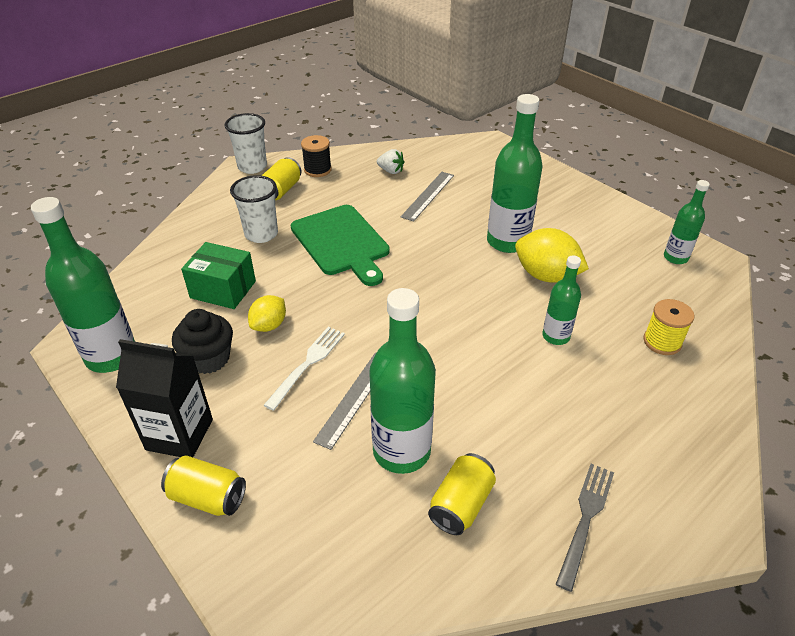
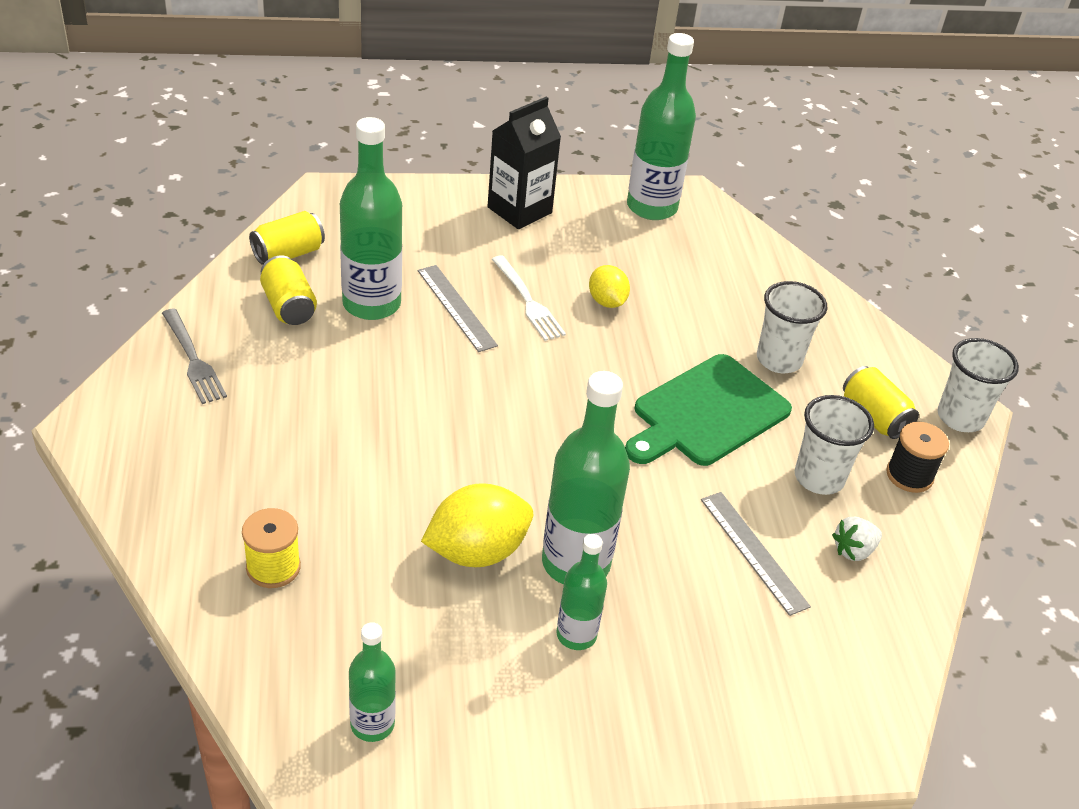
camera: 120 degrees right, 0 degrees up
yellow can [161,455,246,516] -> yellow can moved to [249,211,325,265]
black cupcake [172,309,233,374] -> none
green box [181,242,256,309] -> none
green cutting board [291,205,390,286] -> green cutting board turned 45 degrees counterclockwise [625,354,792,466]
green bottle [542,256,581,345] -> green bottle moved to [557,534,607,650]
none -> white cup [795,395,874,495]

